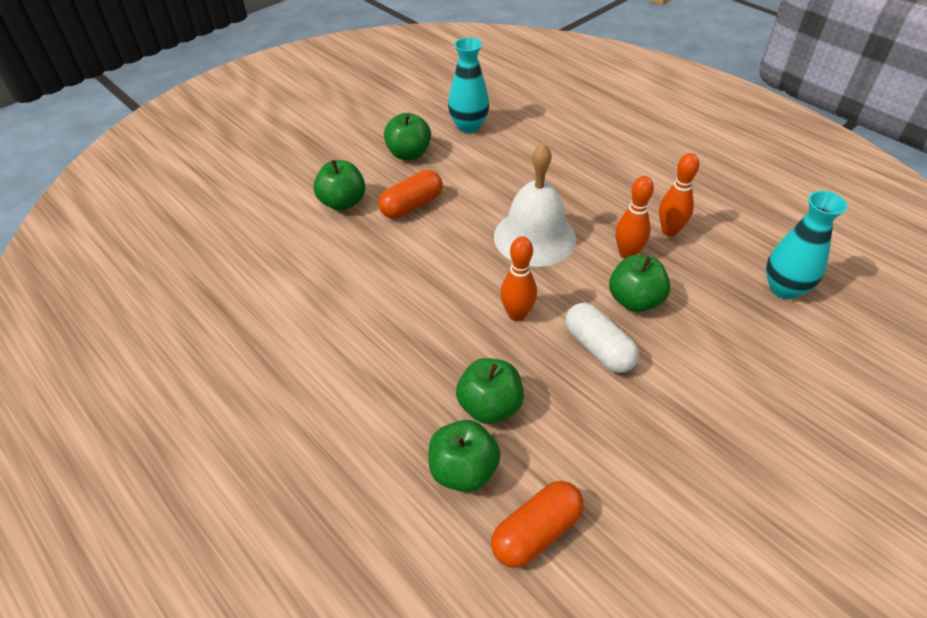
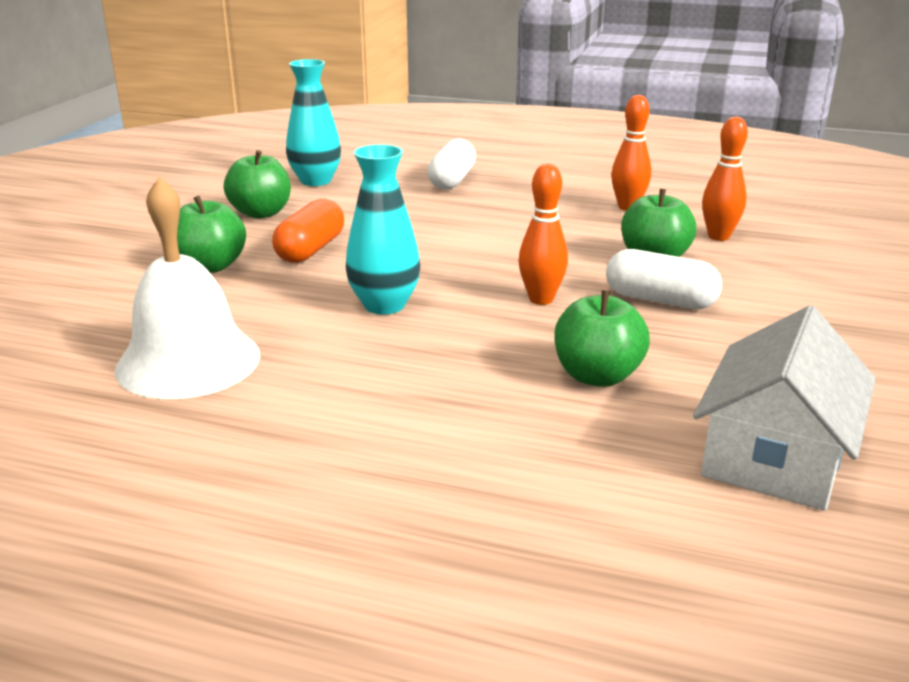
camera: 30 degrees left, 20 degrees down
green apple [428,420,501,492] -> none
orange capsule [491,481,584,568] -> white house [693,306,876,511]
white bell [494,143,576,267] -> white bell moved to [115,177,260,399]
orange bowling pin [616,176,654,259] -> orange bowling pin moved to [702,116,748,241]
turquoise vase [766,191,847,299] -> turquoise vase moved to [346,144,420,315]
none -> white capsule [427,138,476,190]

